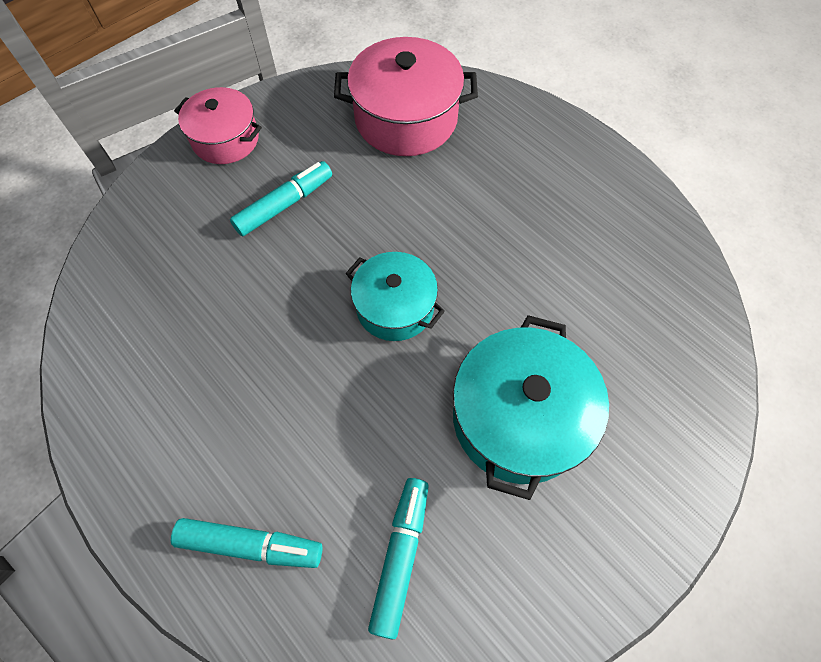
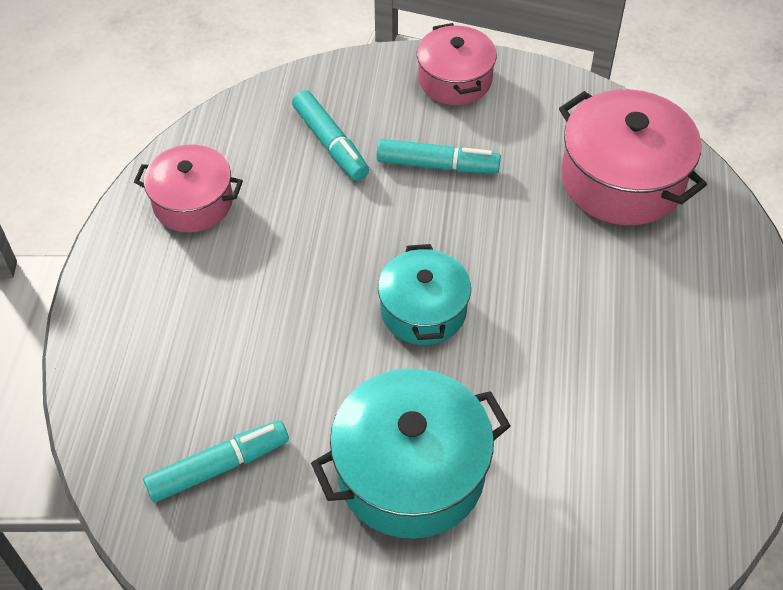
camera: 50 degrees right, 10 degrees down
turquoise marker [171,518,323,568] -> turquoise marker moved to [292,90,369,181]
none -> pink pot [134,144,243,233]

